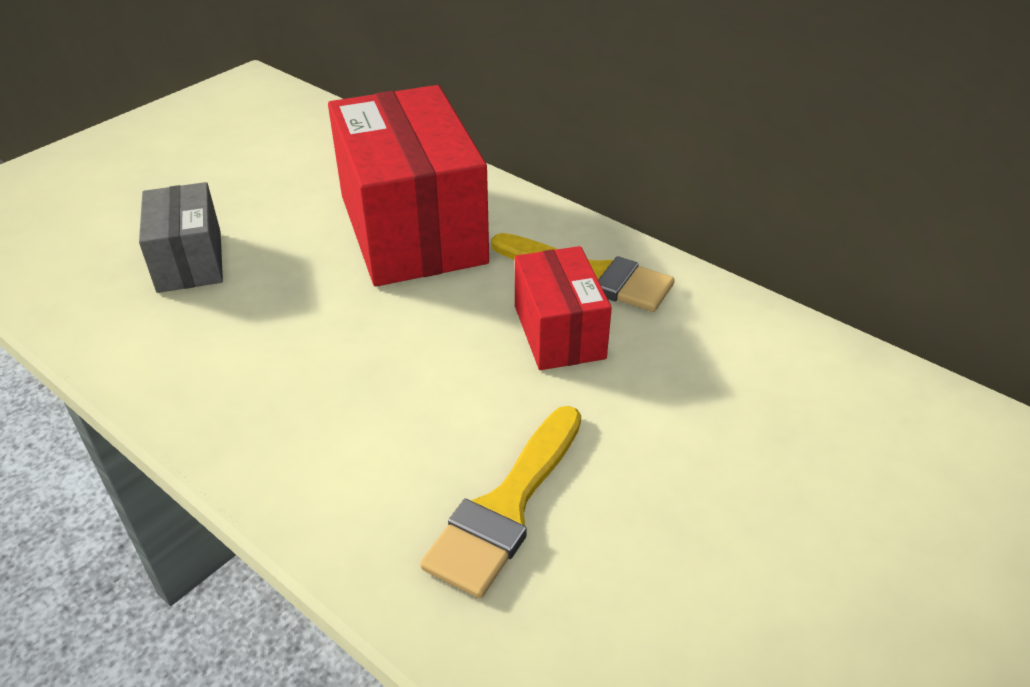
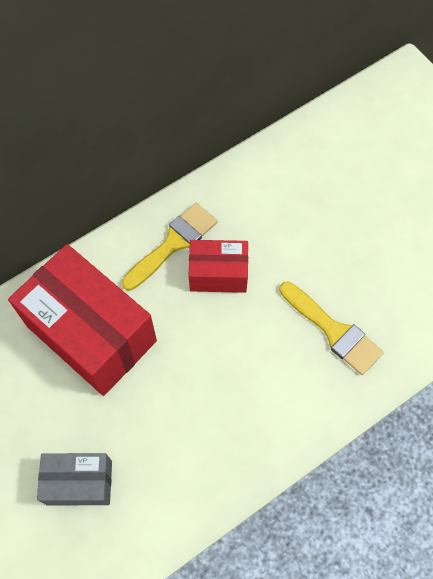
camera: 75 degrees left, 25 degrees up
red box [328,85,489,287] -> red box turned 45 degrees clockwise [8,244,157,396]

